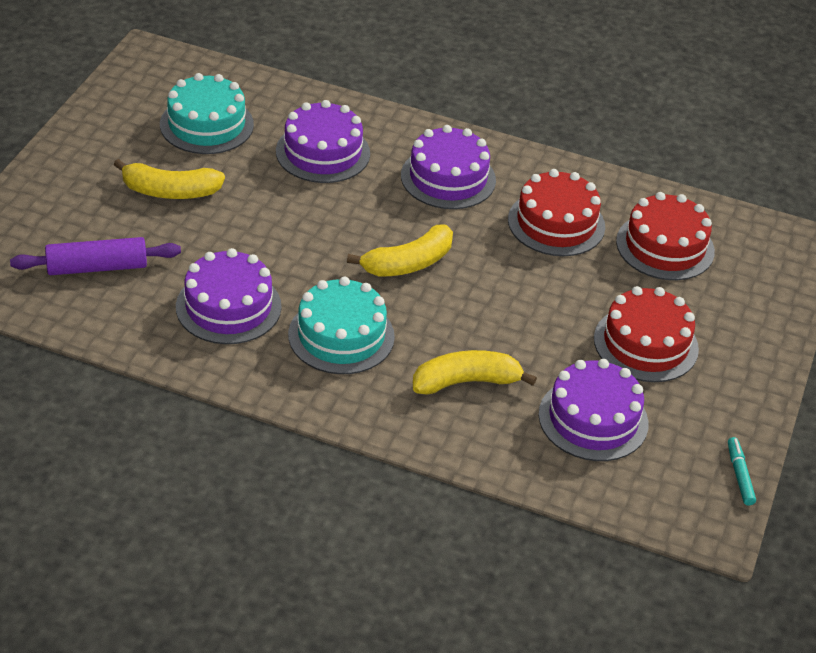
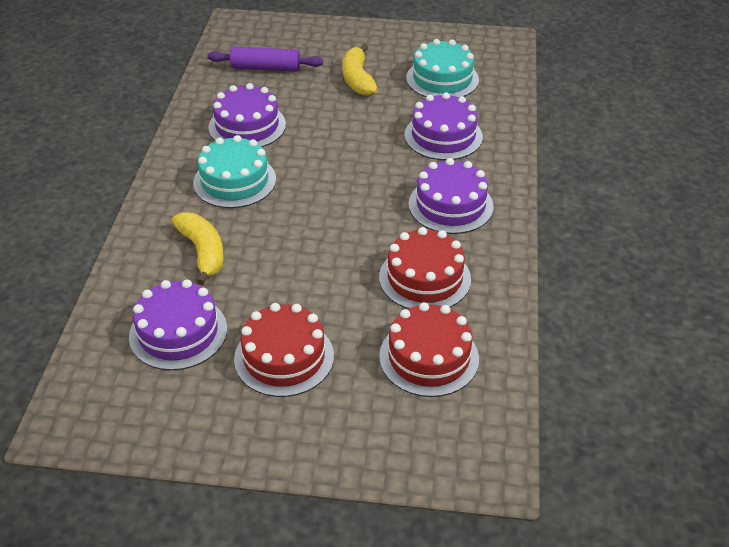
camera: 80 degrees right, 0 degrees up
purple rolling pin [10,237,181,275] -> purple rolling pin turned 60 degrees counterclockwise [207,46,323,72]
yellow banana [347,225,453,277] -> none
turquoise marker [728,437,756,506] -> none

